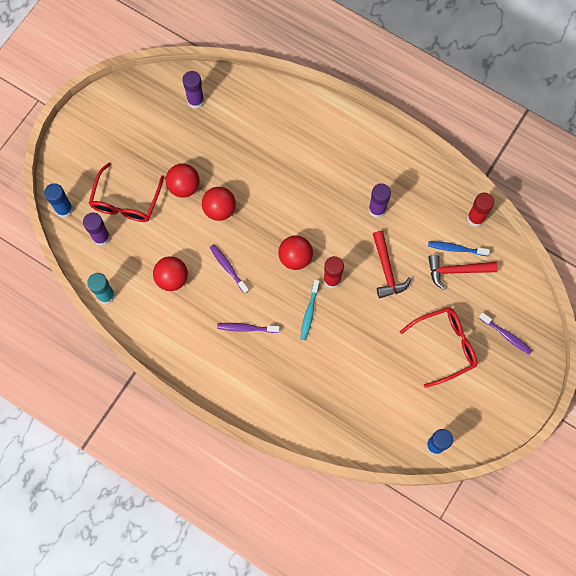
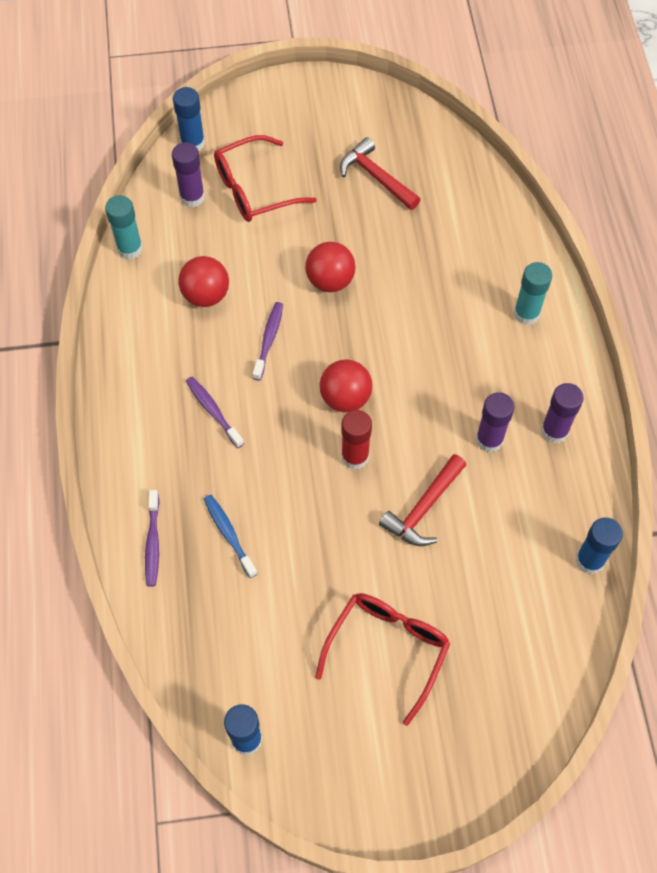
camera: 50 degrees right, 10 degrees down
red ball [166,163,200,198] -> none
purple glue stick [183,71,204,109] -> purple glue stick moved to [541,383,584,443]
turquoise toothbrush [300,280,320,340] -> none
red glasses [400,307,477,388] -> red glasses turned 90 degrees counterclockwise [315,593,451,726]
blue toothbrush [428,241,490,256] -> blue toothbrush moved to [204,495,258,578]
red hammer [428,255,498,290] -> red hammer moved to [340,137,421,210]
red glue stick [467,193,494,227] -> blue glue stick [576,518,623,574]
purple toothbrush [479,312,533,355] -> purple toothbrush moved to [145,490,160,586]
none -> turquoise glue stick [514,262,552,325]

